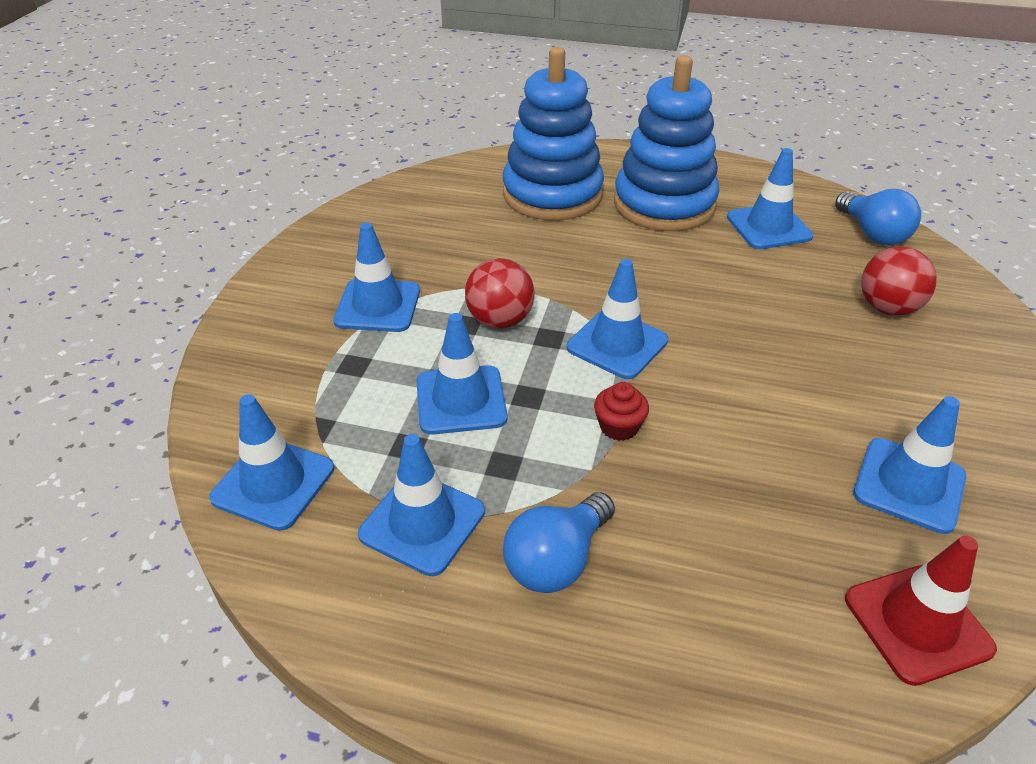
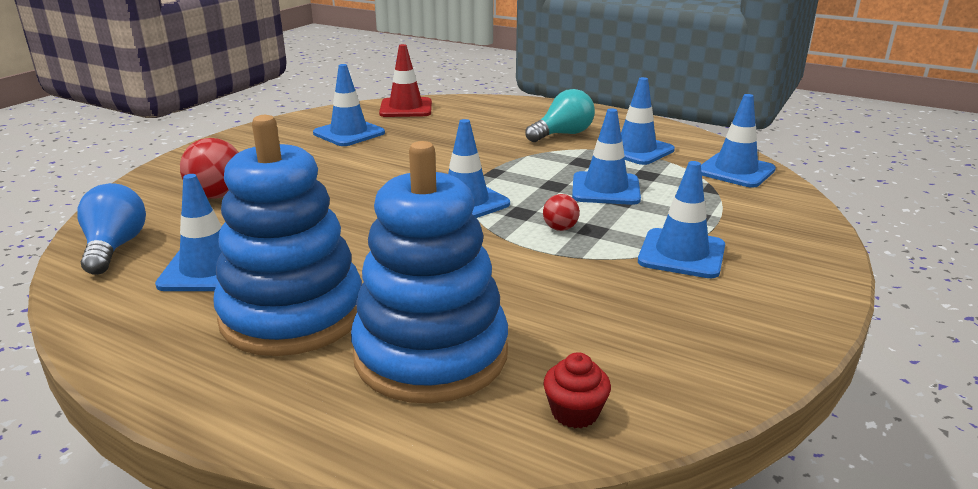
camera: 165 degrees left, 15 degrees down
red ball [465,258,535,328] -> red ball [543,194,580,231], size x0.56
blue light bulb [503,492,615,593] -> turquoise light bulb [525,89,595,142]
red cupcake [594,382,649,441] -> red cupcake moved to [543,352,611,428]

